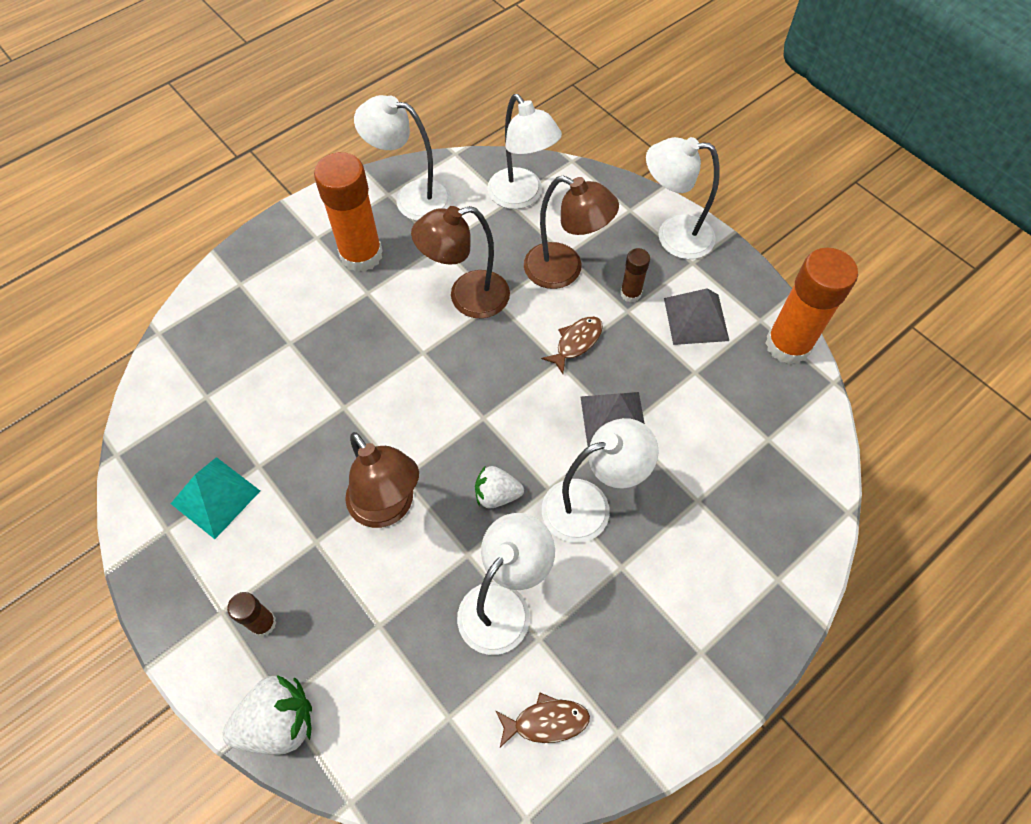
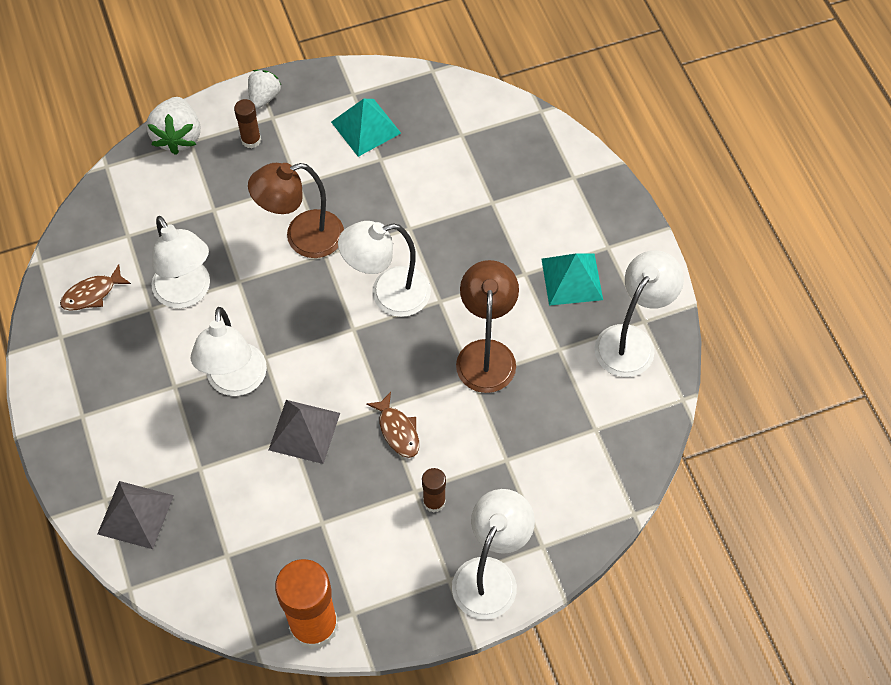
camera: 110 degrees right, 0 degrees up
orange glue stick [314,152,383,272] -> turquoise pyramid [541,253,603,306]
white strawberry [475,466,524,509] -> white strawberry moved to [248,70,281,109]
white lamp [487,94,562,209] -> white lamp moved to [338,221,431,317]
brown fish [496,693,590,748] -> brown fish turned 45 degrees clockwise [60,264,131,311]
brown lamp [524,176,619,289] -> none
grey pyramid [664,288,729,345] -> grey pyramid moved to [97,481,174,549]

